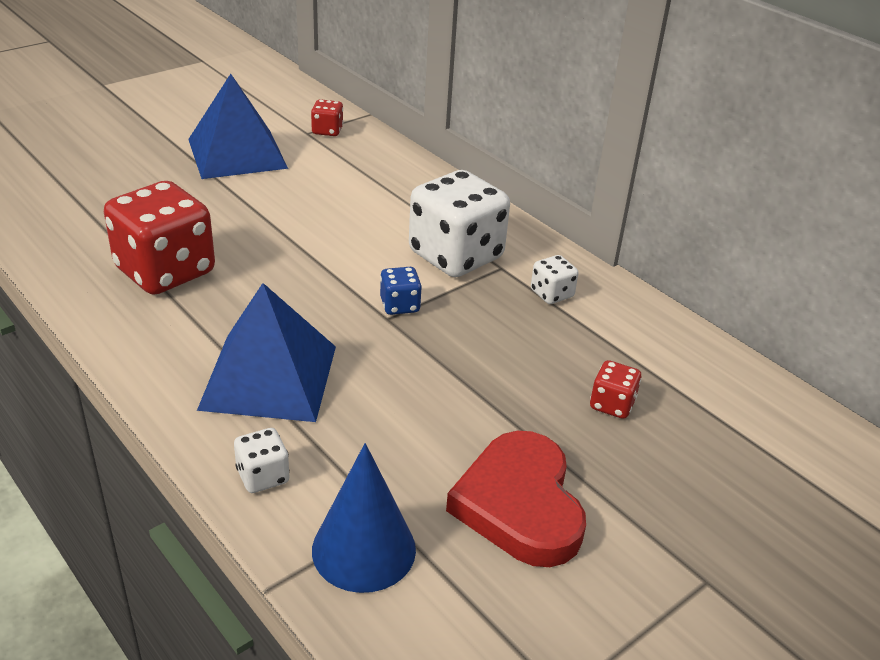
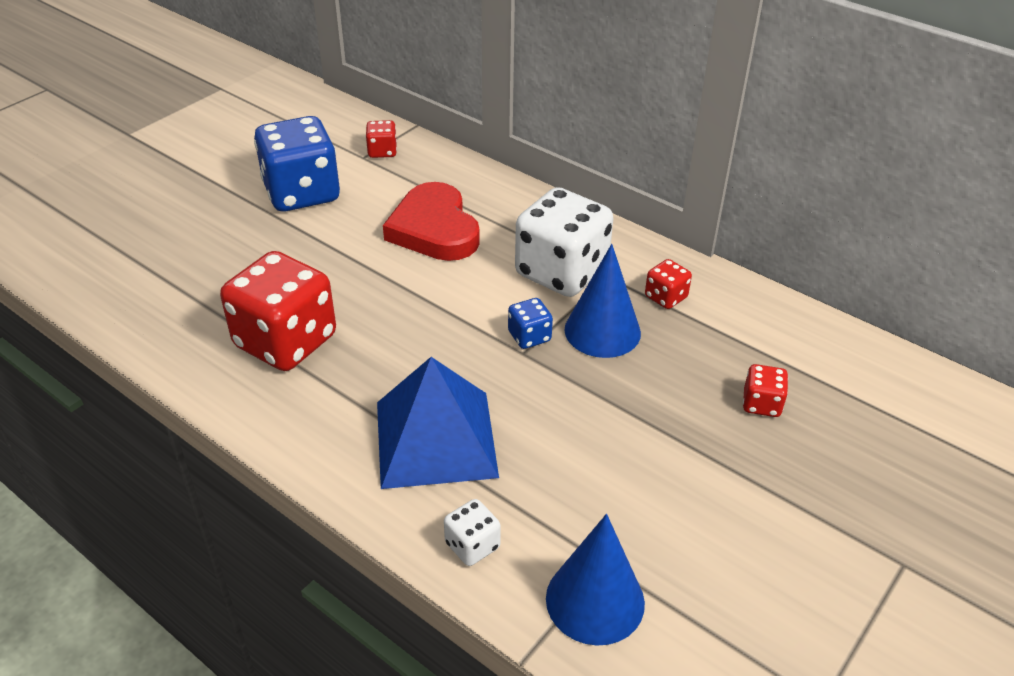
camera: 10 degrees left, 5 degrees up
blue pyramid [188,74,288,179] -> blue dice [254,116,340,212]
red heart [446,431,586,567] -> red heart moved to [383,182,480,261]
white dice [531,255,578,304] -> red dice [645,259,692,309]
none -> blue cone [564,244,641,358]

